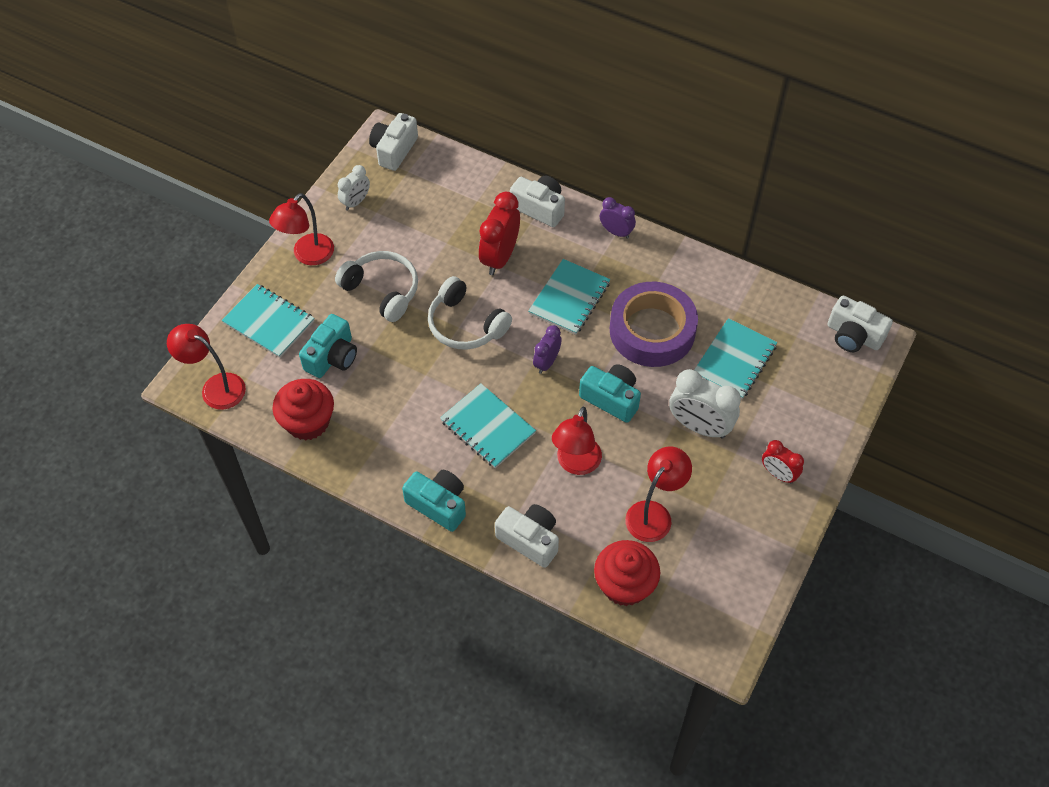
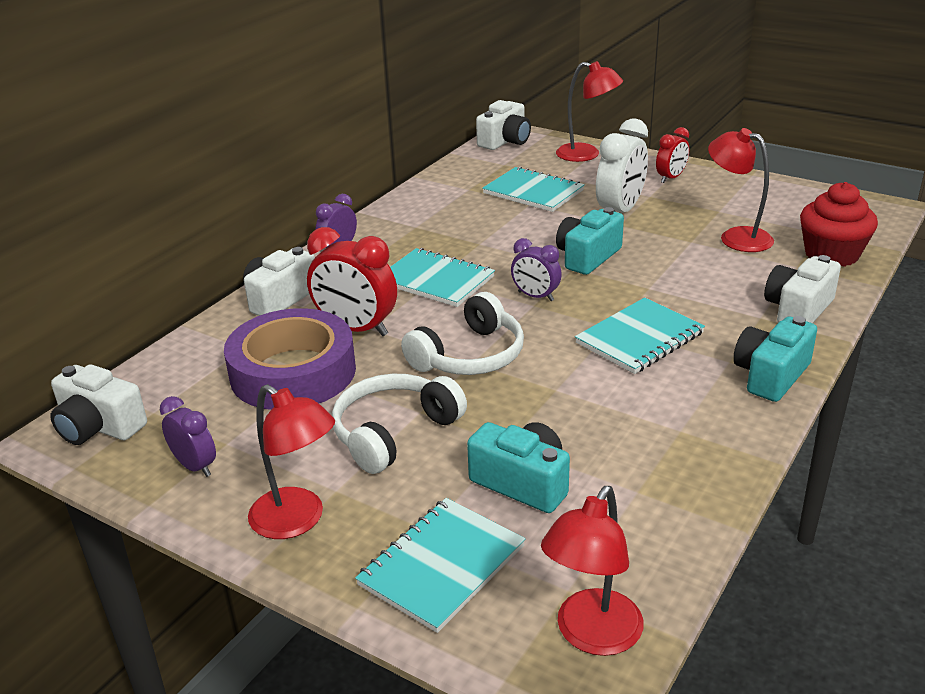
camera: 85 degrees left, 25 degrees down
red cupcake [272,379,334,441] -> none
white clock [338,165,370,211] -> purple clock [160,396,216,477]
red lamp [552,406,602,475] -> red lamp moved to [556,61,623,162]
purple tape [610,282,698,367] -> purple tape moved to [224,308,356,410]

